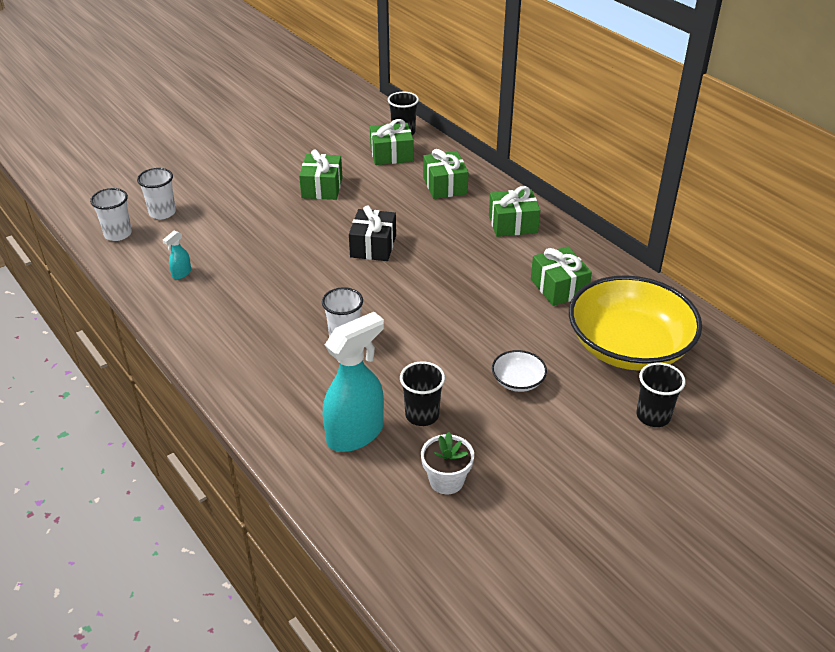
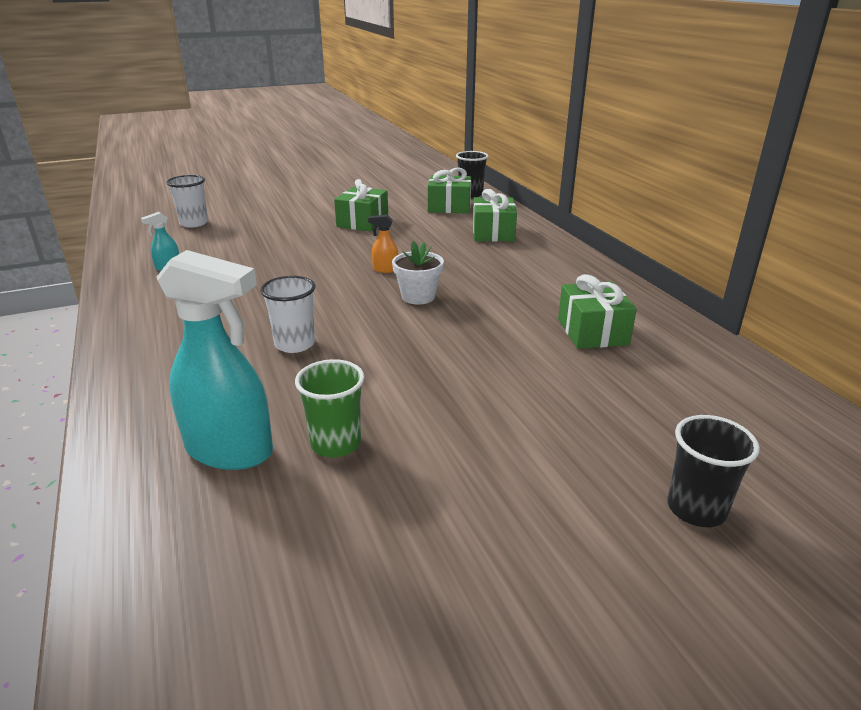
camera: 15 degrees right, 10 degrees down
white cup [90,188,132,241] -> none
turquoise spray bottle [323,312,384,452] -> turquoise spray bottle turned 45 degrees clockwise [157,250,273,470]
black gift [349,206,396,261] -> orange spray bottle [368,215,399,273]
black cup [400,361,445,426] -> green cup [295,359,365,457]
white flower pot [421,432,474,494] -> white flower pot moved to [392,241,444,304]
green gift [489,186,540,237] -> none
white bowl [492,350,547,392] -> none
yellow bowl [569,275,702,371] -> none

